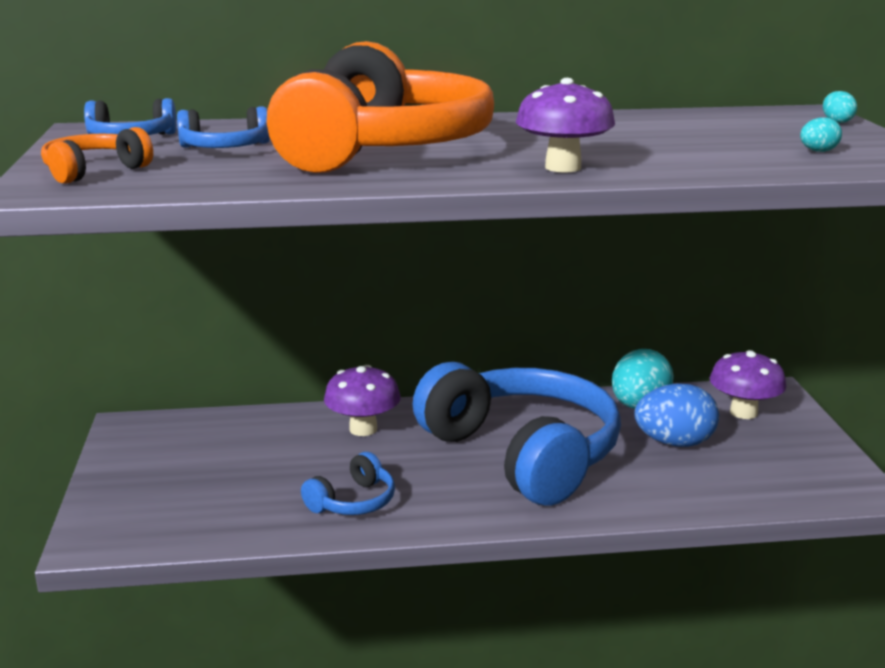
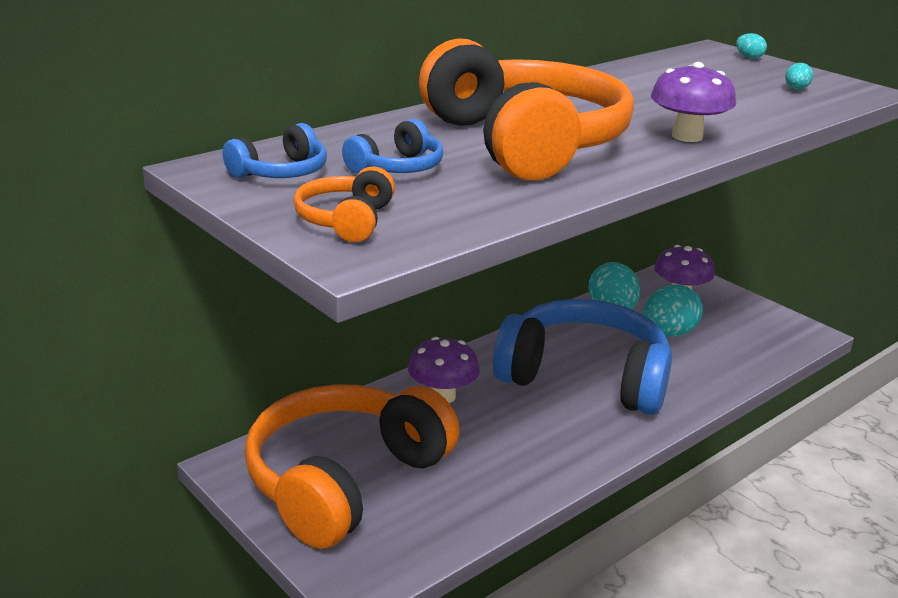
camera: 35 degrees left, 5 degrees up
blue headphones [301,452,395,515] -> none
blue egg [634,384,719,447] -> turquoise egg [643,285,703,337]
none -> orange headphones [244,384,460,549]

